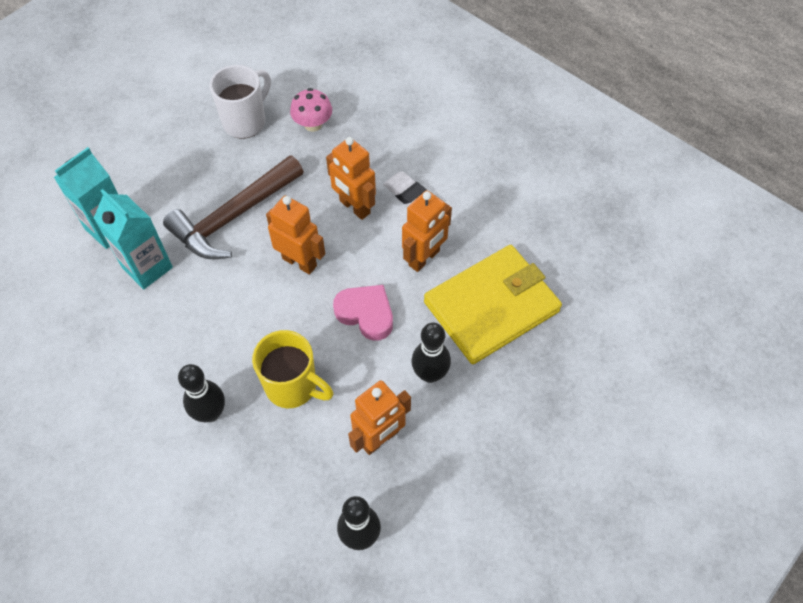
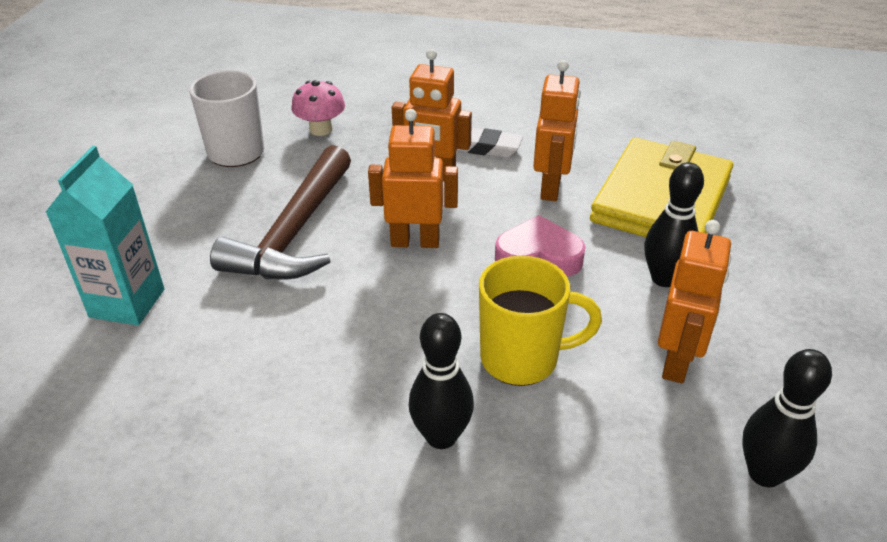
camera: 30 degrees left, 20 degrees down
turquoise carton [94,189,173,289] -> none

